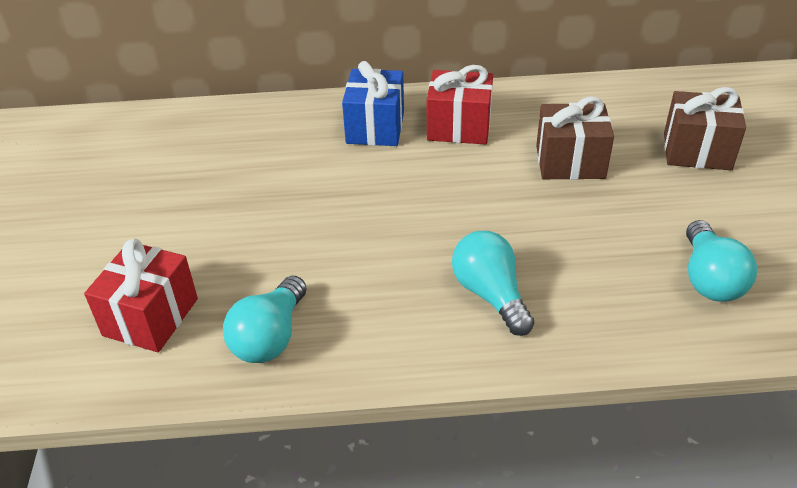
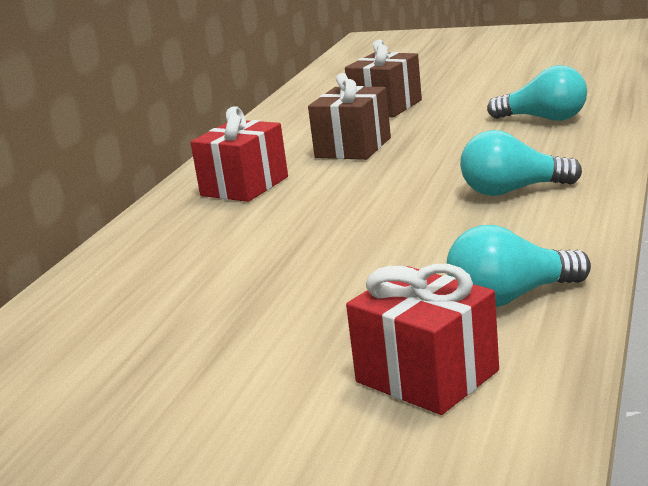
camera: 65 degrees left, 20 degrees down
turquoise light bulb [223,276,307,363] -> turquoise light bulb turned 120 degrees clockwise [447,225,591,307]
blue gift [342,61,404,146] -> none

